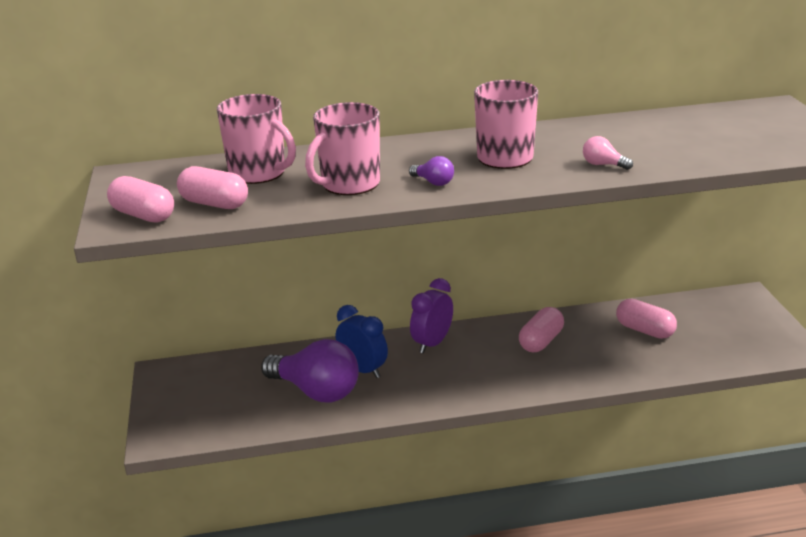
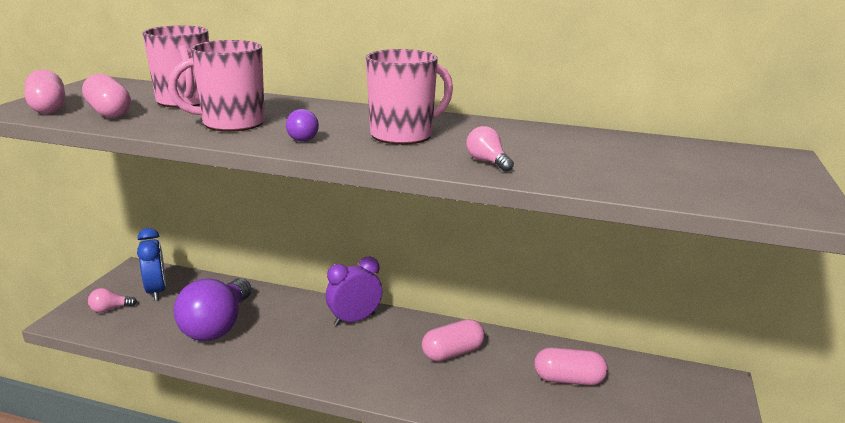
camera: 25 degrees right, 5 degrees down
purple light bulb [261,339,359,402] -> purple light bulb turned 45 degrees clockwise [174,278,252,341]
blue clock [336,305,388,378] -> blue clock moved to [137,228,166,301]
pink capsule [616,299,677,339] -> pink capsule turned 60 degrees counterclockwise [534,347,608,385]
none -> pink light bulb [88,288,137,313]

